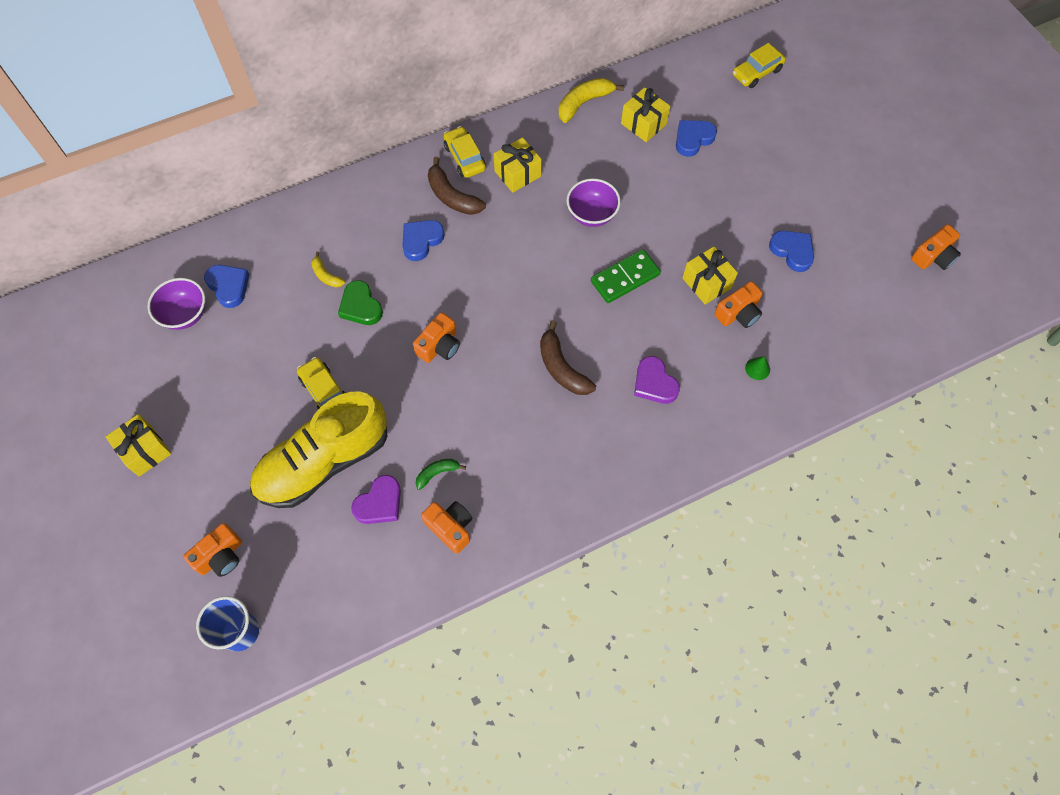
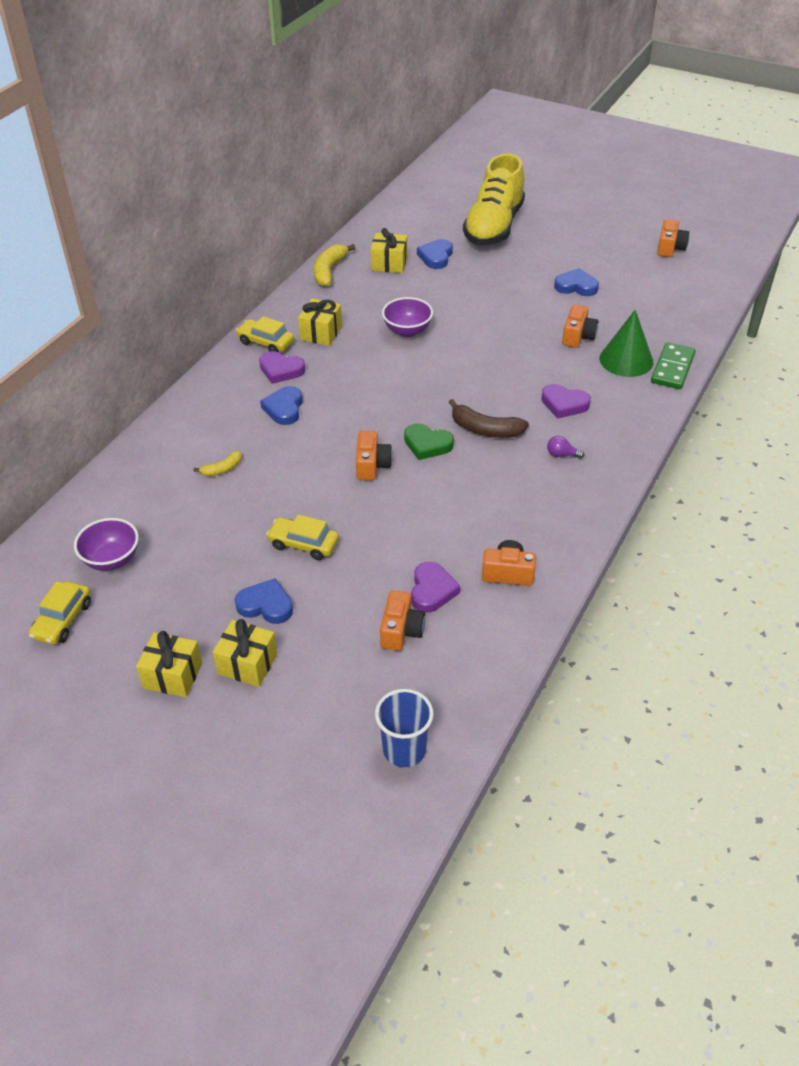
camera: 35 degrees left, 20 degrees down
orange camera [183,523,242,577] -> orange camera moved to [380,590,425,651]
blue heart [204,265,249,308] -> blue heart moved to [235,578,293,624]
yellow shoe [250,391,388,508] -> yellow shoe moved to [463,153,525,245]
yellow banana [311,251,345,287] -> yellow banana turned 45 degrees counterclockwise [193,451,242,476]
green heart [338,280,383,325] -> green heart moved to [404,423,454,460]
green banana [416,459,466,490] -> none
brown banana [428,157,486,215] -> purple heart [259,351,305,384]
green domino [591,249,661,303] -> green domino moved to [651,342,696,389]
yellow gift [682,246,738,304] -> yellow gift moved to [213,619,277,687]
yellow car [733,43,786,88] -> yellow car moved to [29,581,91,645]
green cone [745,356,770,380] -> green cone [600,310,653,377], size x2.34
none -> purple light bulb [547,436,584,459]

